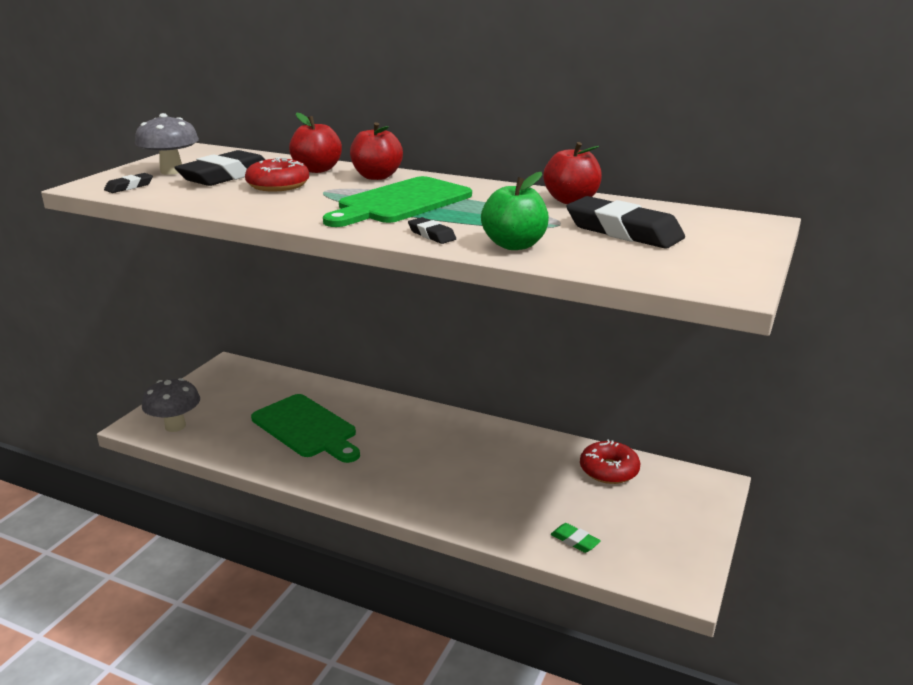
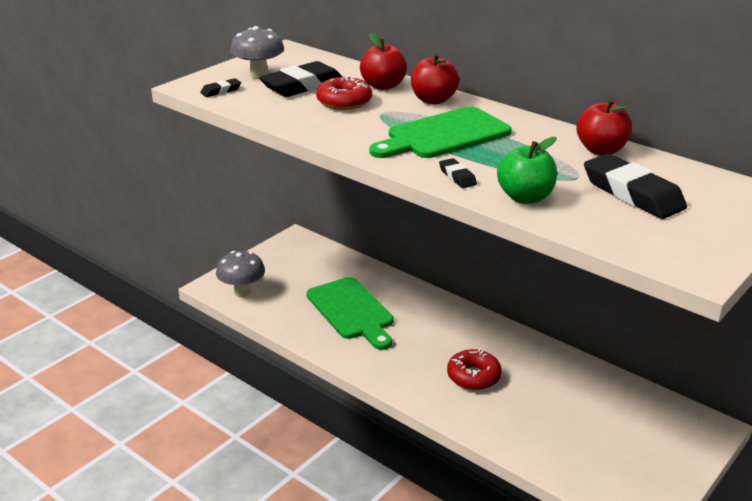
camera: 15 degrees right, 5 degrees up
green eraser [551,523,601,553] -> none
red donut [580,439,640,484] -> red donut moved to [447,349,502,390]

